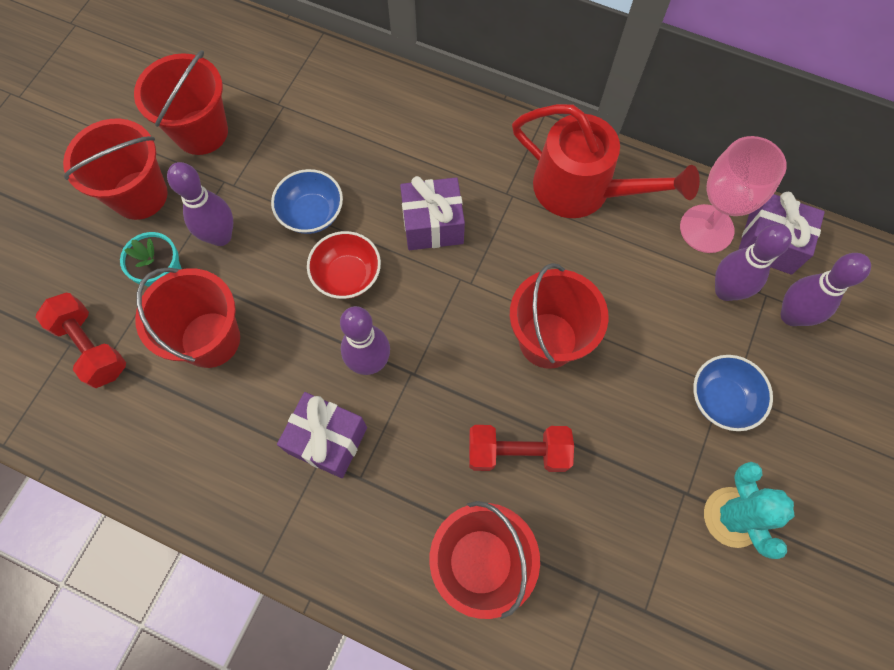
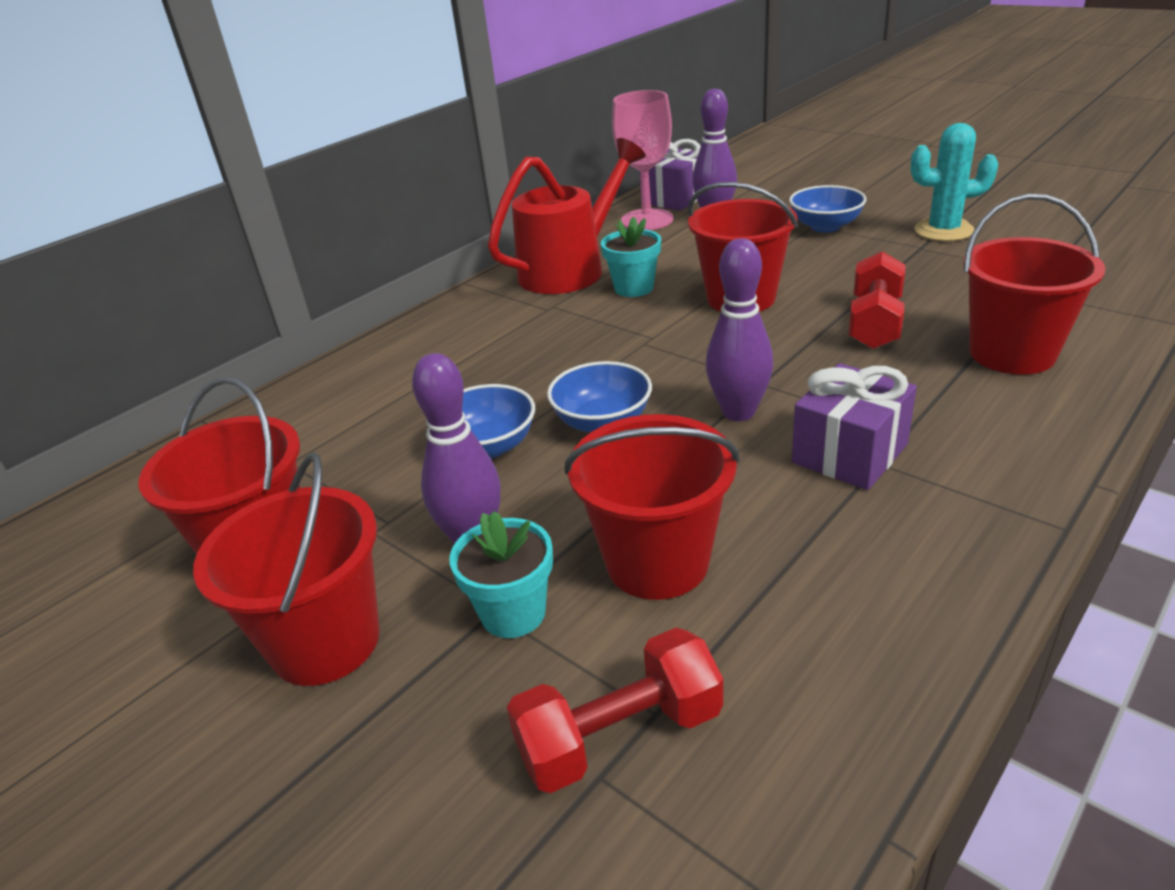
camera: 70 degrees left, 35 degrees down
red bowl [307,231,381,299] -> blue bowl [547,361,652,433]
purple gift [400,176,465,250] -> none
purple bowling pin [781,253,871,326] -> none
none -> turquoise flower pot [601,217,661,297]

